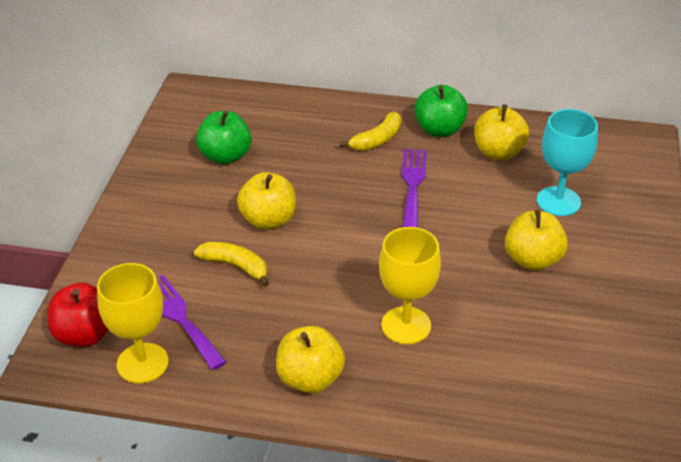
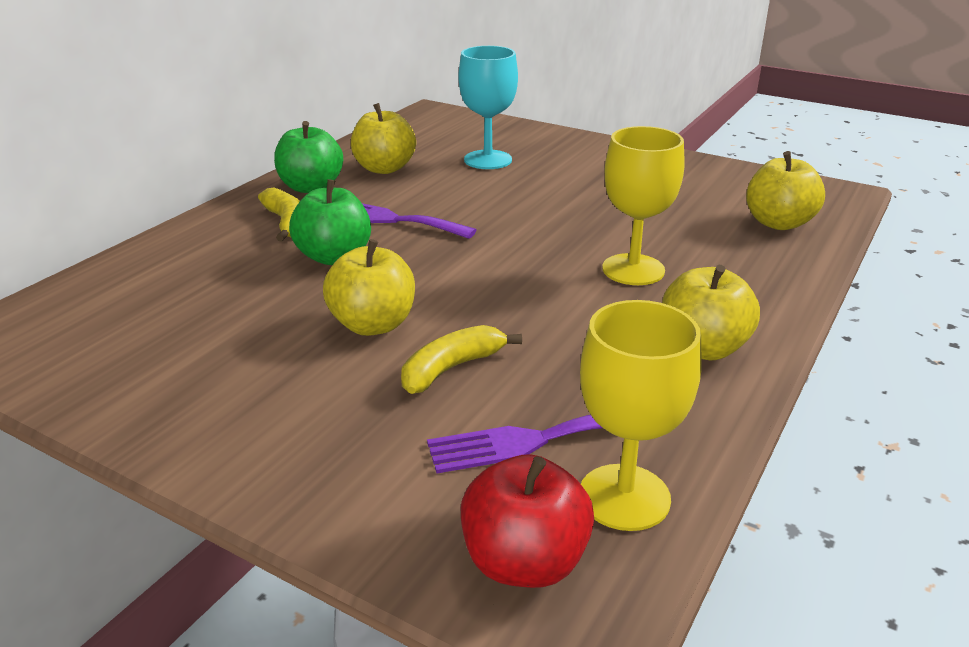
camera: 70 degrees left, 10 degrees down
green apple [196,110,251,165] -> green apple moved to [289,179,371,265]
yellow apple [505,209,568,271] -> yellow apple moved to [746,151,825,230]

